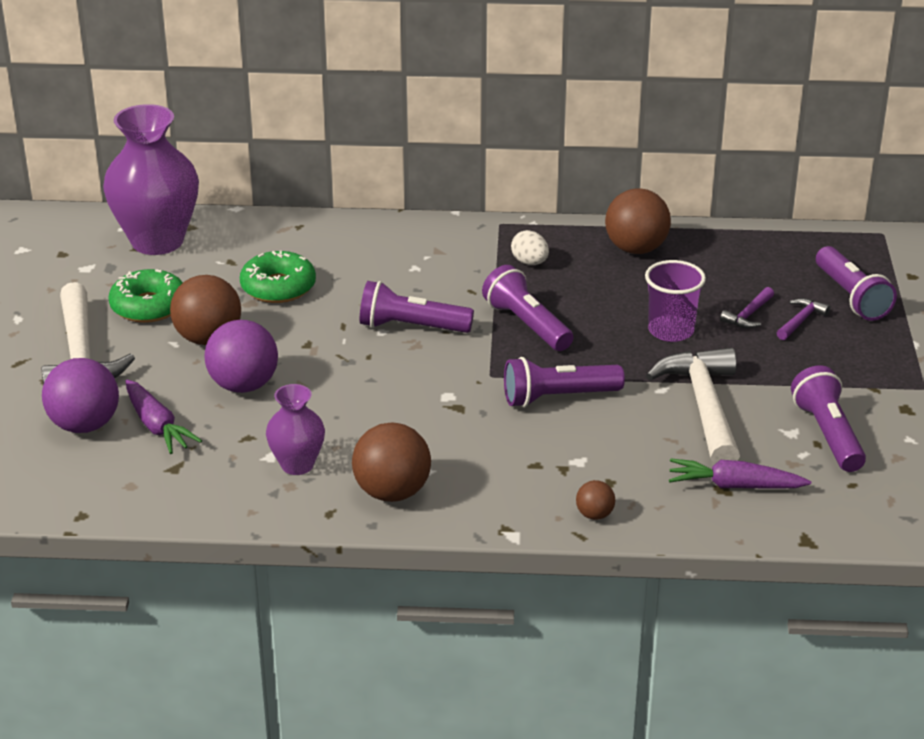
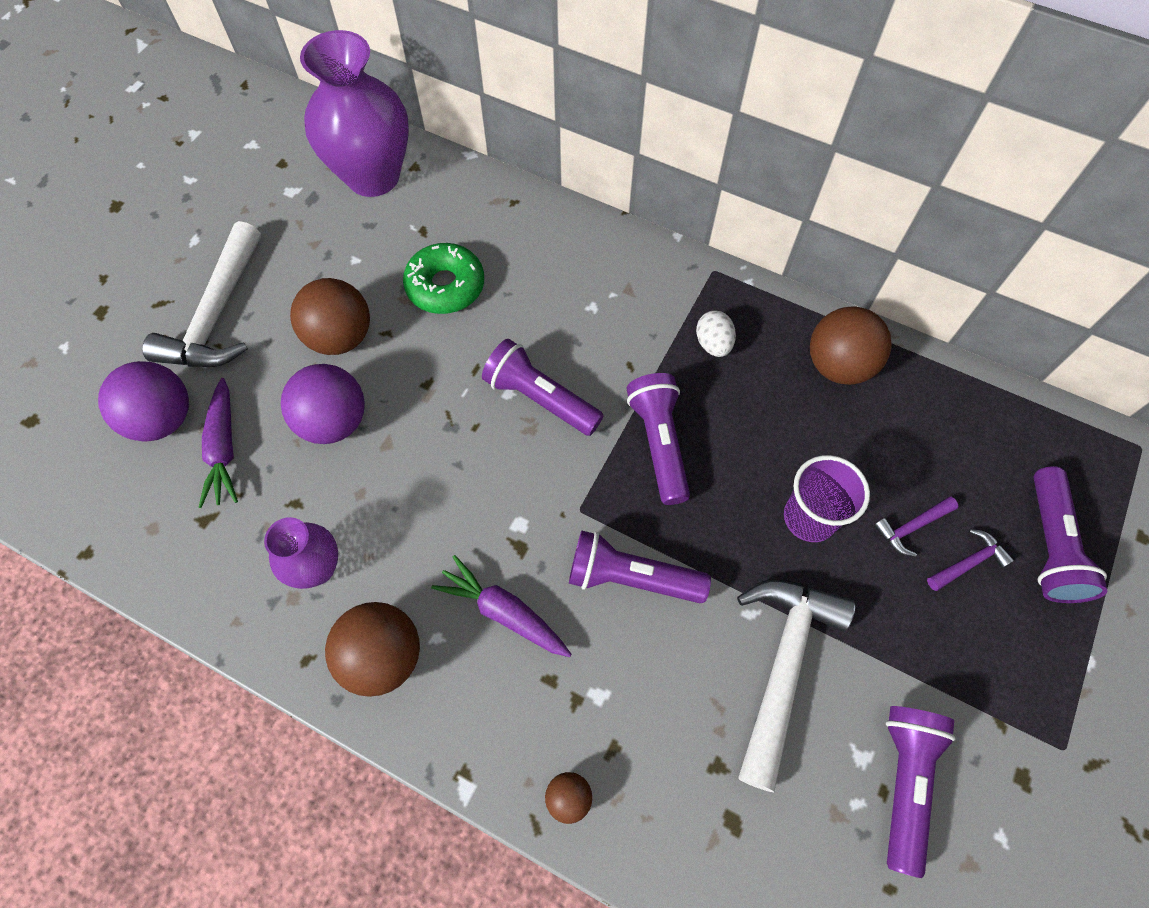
camera: 25 degrees right, 30 degrees up
green donut [108,269,183,323] -> none
purple carrot [669,458,811,489] -> purple carrot moved to [431,555,572,657]

